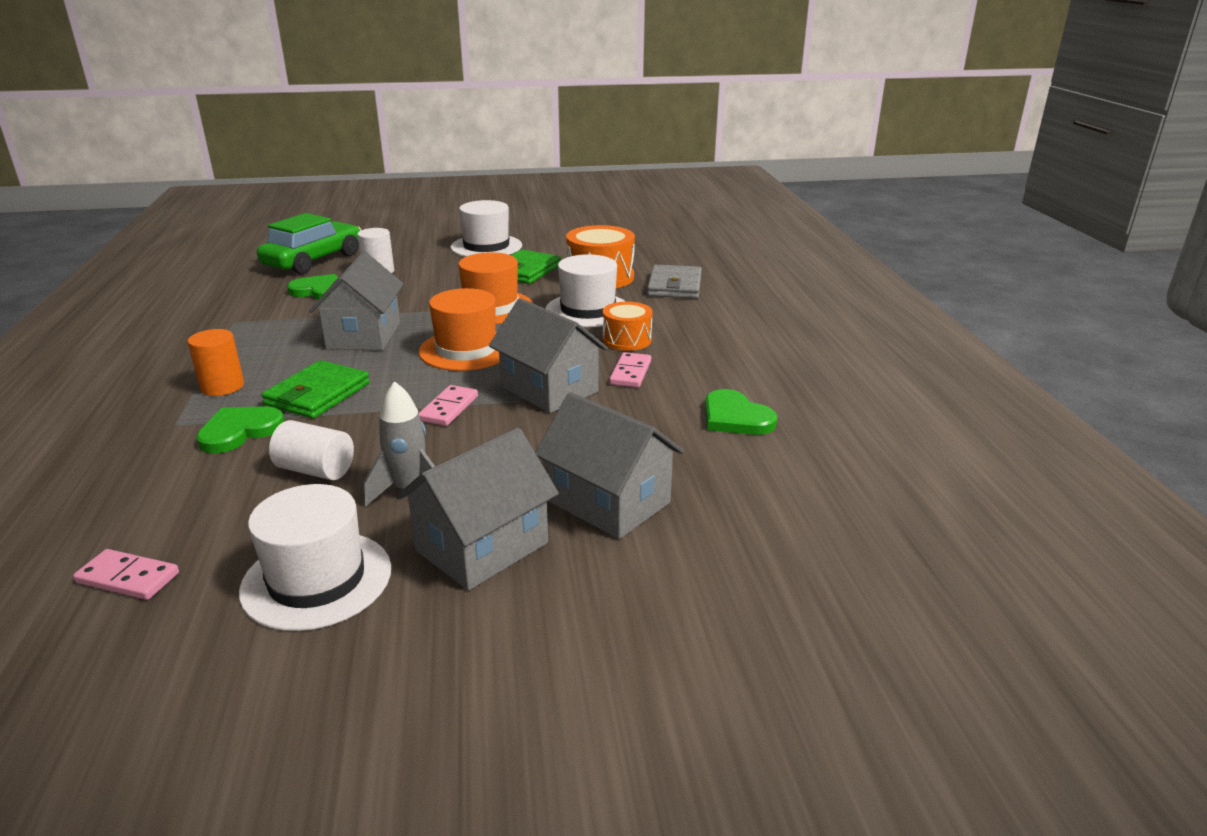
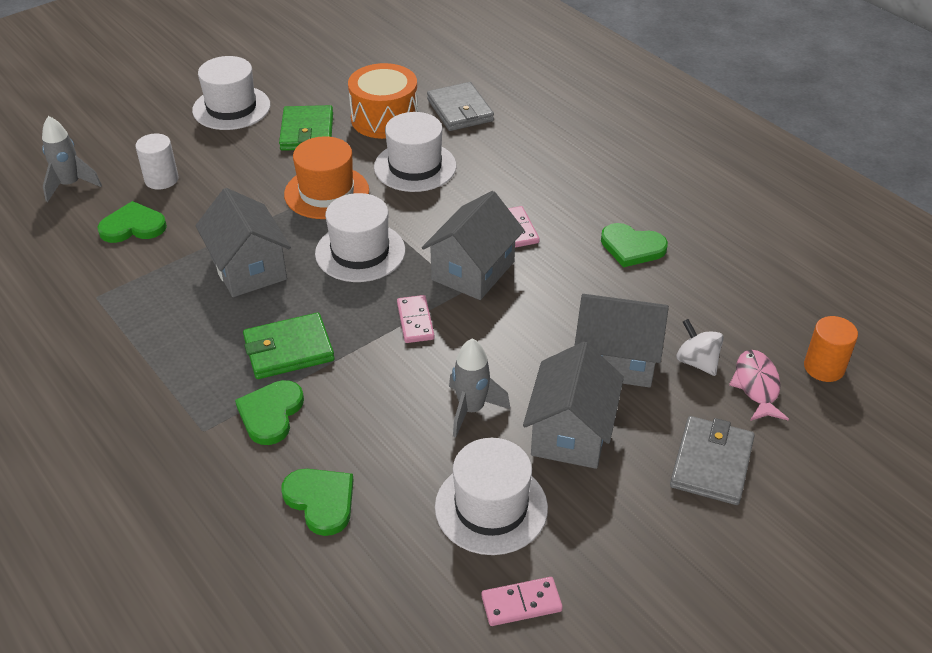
camera: 30 degrees left, 15 degrees up
pink domino [73,549,179,600] -> pink domino moved to [481,577,563,626]
orange cylinder [188,329,244,396] -> orange cylinder moved to [804,316,858,382]
green car [257,213,361,274] -> grey rocket [42,116,102,202]
green wallet [261,360,370,419] -> green wallet turned 75 degrees clockwise [243,313,335,379]
white cylinder [269,420,354,480] -> none
orange hat [418,288,500,371] -> white hat [315,193,405,282]
grey house [489,298,608,413] -> grey house turned 75 degrees counterclockwise [422,191,524,300]
orange drum [603,302,653,351] -> none
none -> green heart [282,469,353,536]
none -> grey wallet [670,416,755,505]
none -> white spinning top [676,319,724,376]
none -> pink fish [729,350,789,421]

